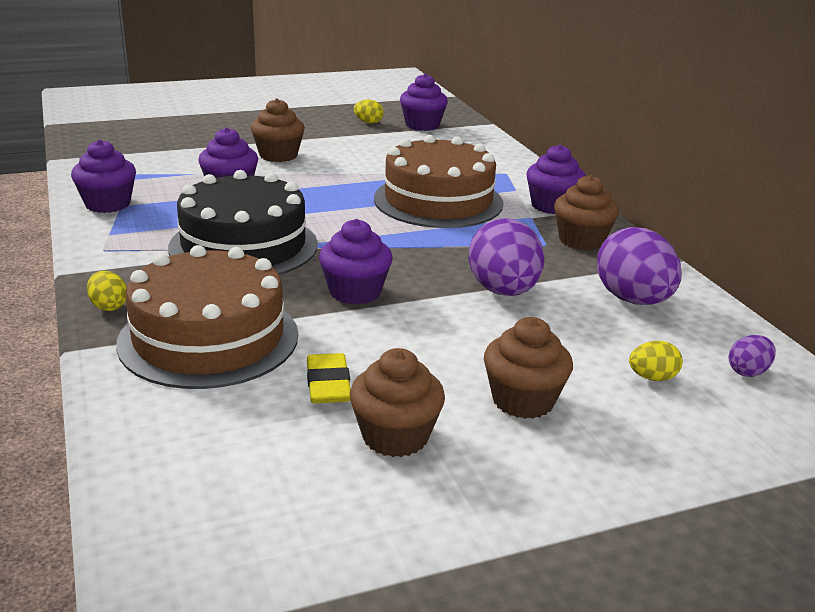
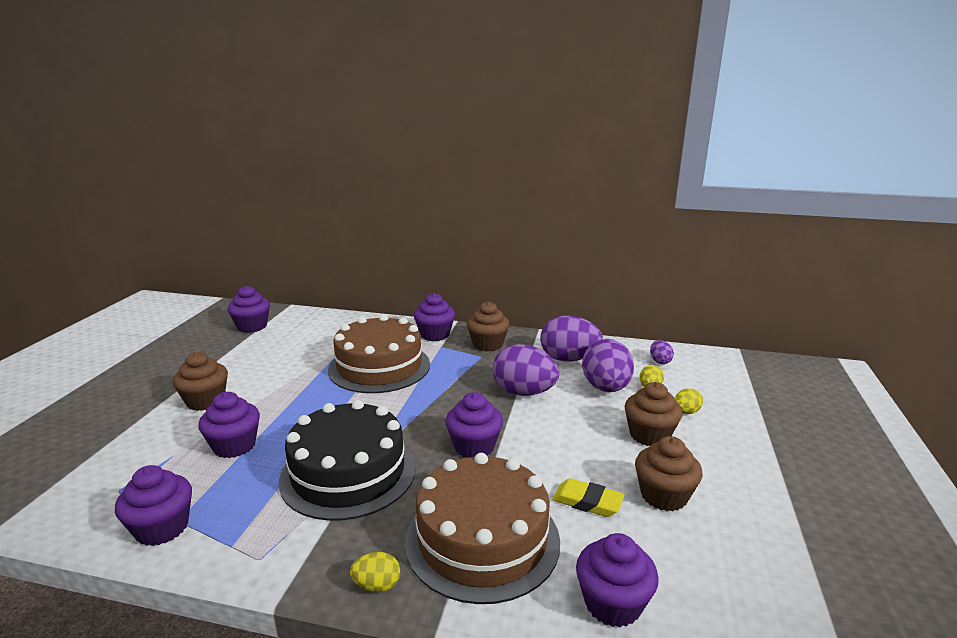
camera: 55 degrees left, 5 degrees down
yellow egg [354,100,384,124] -> yellow egg moved to [674,388,703,414]
none -> purple cupcake [576,533,659,628]
none -> purple egg [582,339,634,392]

